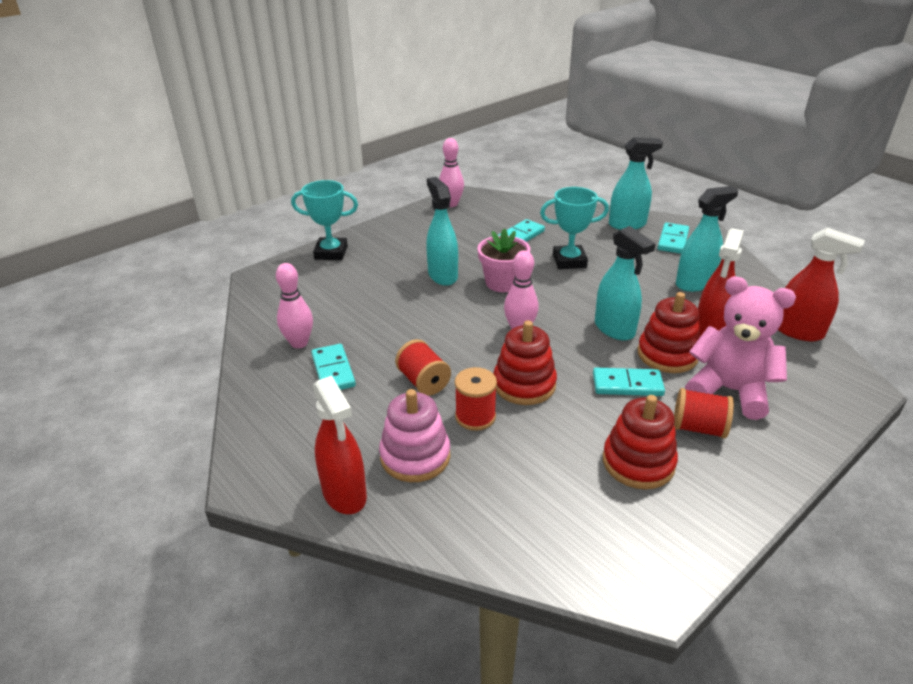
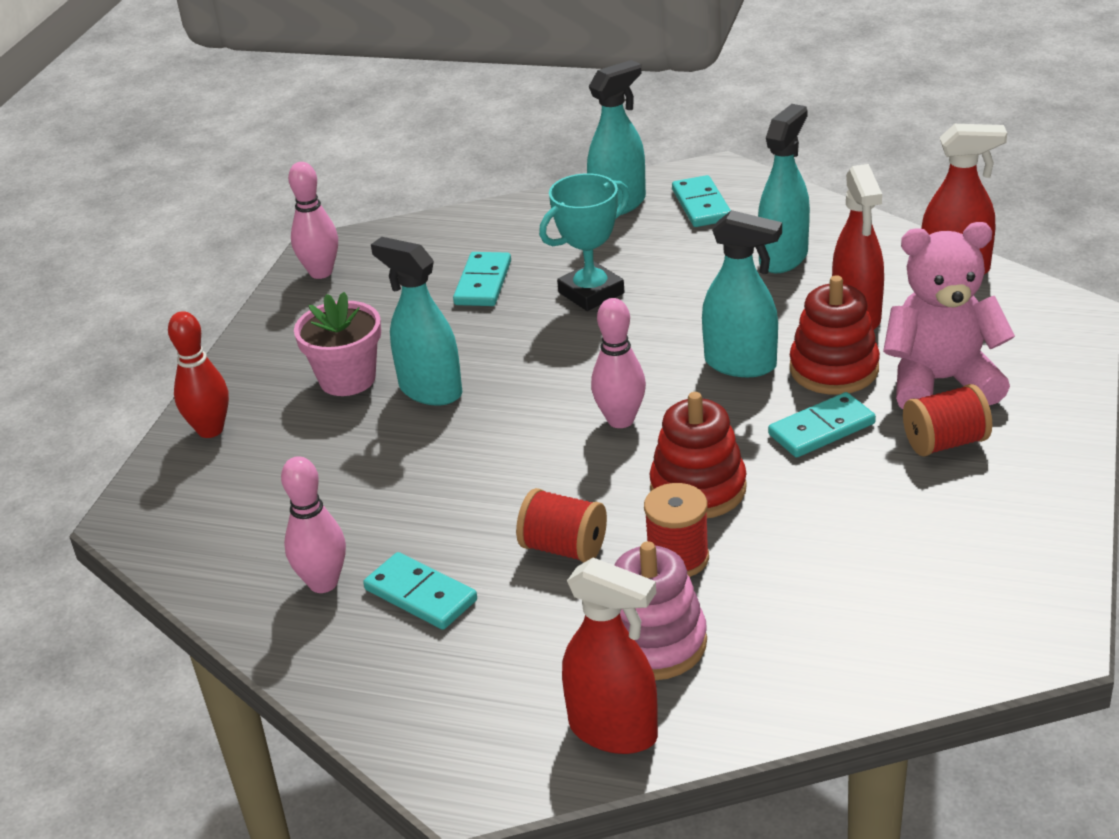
camera: 30 degrees left, 0 degrees up
turquoise trophy [291,180,358,260] -> red bowling pin [168,311,229,438]
pink flower pot [477,228,530,292] -> pink flower pot moved to [294,292,381,396]
red stacking toy [603,395,678,489] -> none

